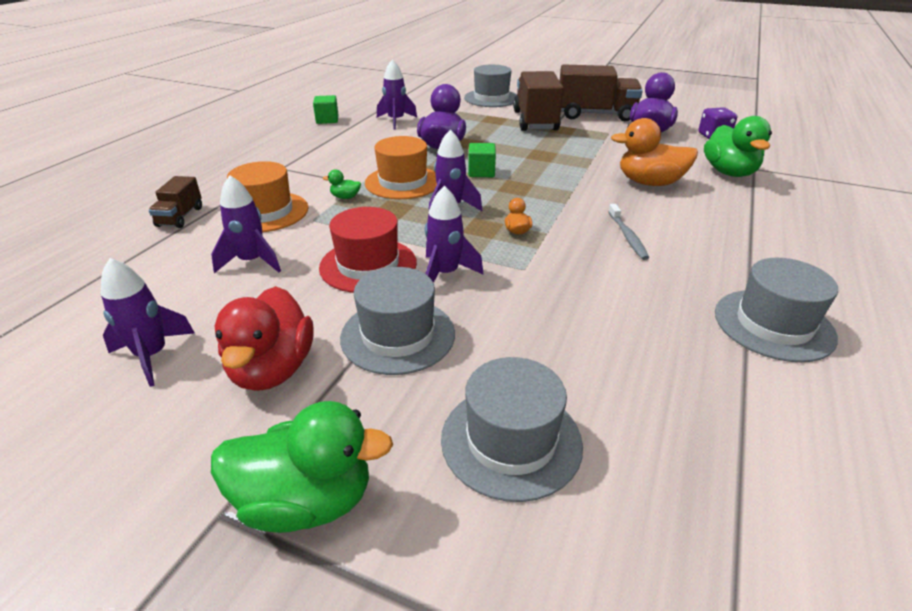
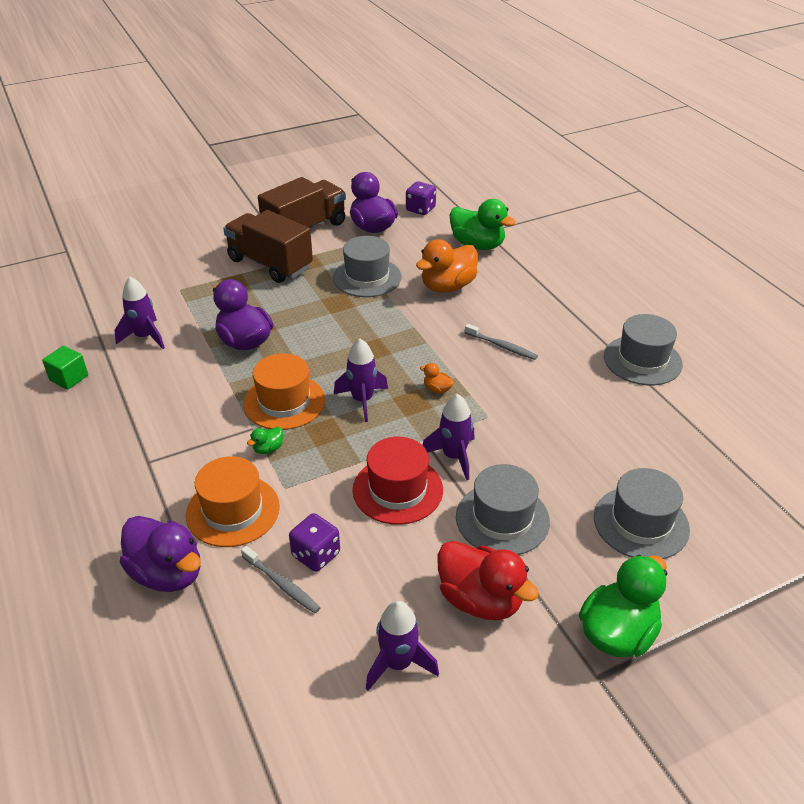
camera: 50 degrees left, 5 degrees up
brown truck [149,176,202,228] -> purple duck [120,516,201,592]
purple rocket [211,175,281,273] -> purple dice [289,513,340,572]
grey hat [464,65,517,107] -> grey hat moved to [333,236,402,297]
green cube [468,143,496,177] -> none
none -> grey toothbrush [241,546,321,613]

